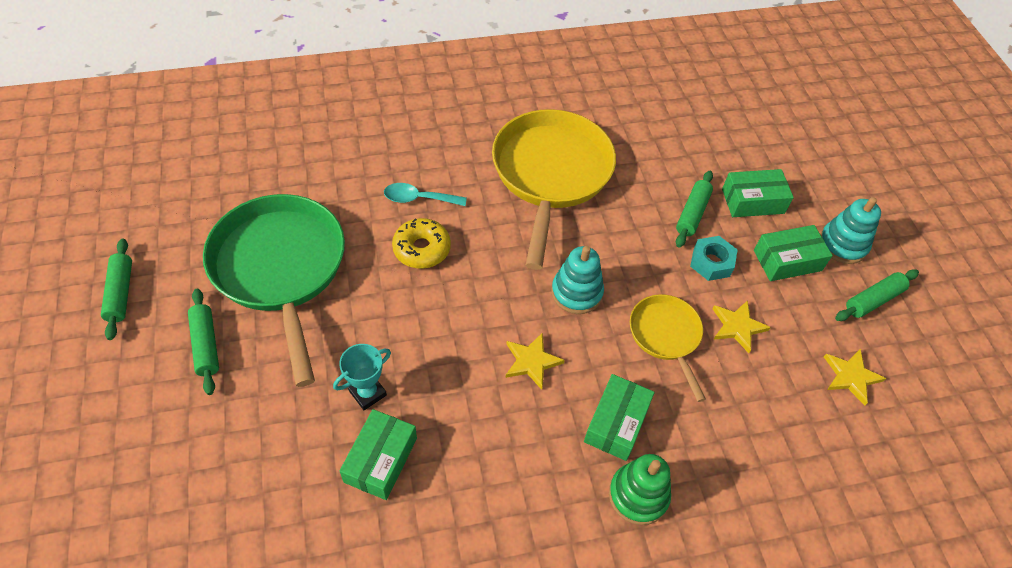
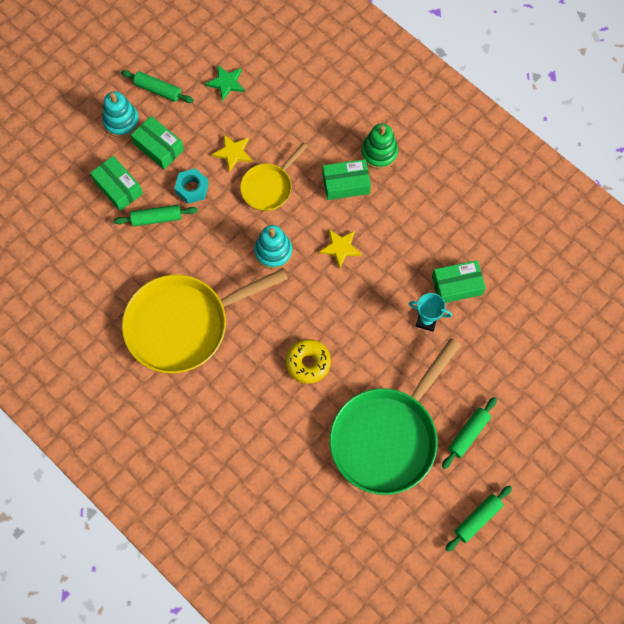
camera: 120 degrees left, 15 degrees up
turquoise spoon [384,183,467,206] -> none
yellow star [824,349,886,406] -> green star [205,65,245,101]

